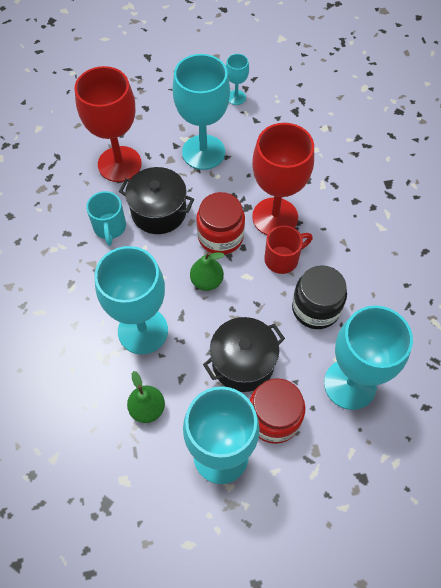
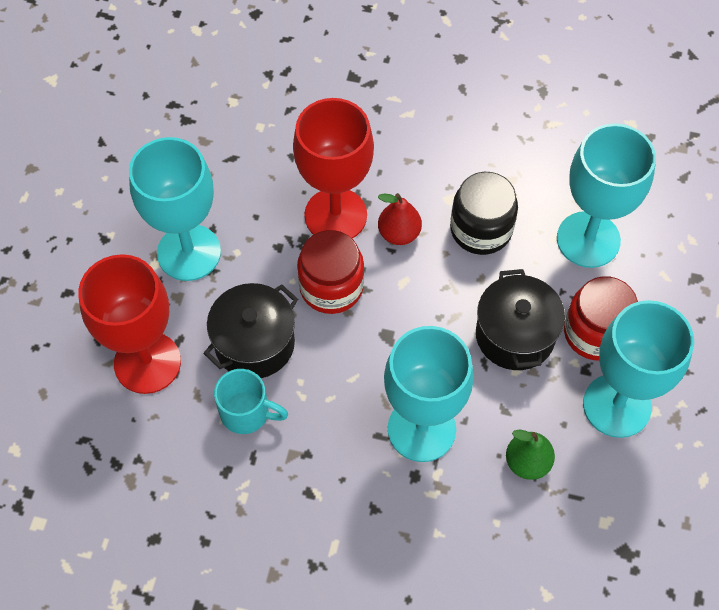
camera: 65 degrees left, 0 degrees up
green pear [190,252,225,291] -> none
turquoise goblet [226,54,249,105] -> none
red mug [264,225,313,274] -> red pear [378,193,422,245]

